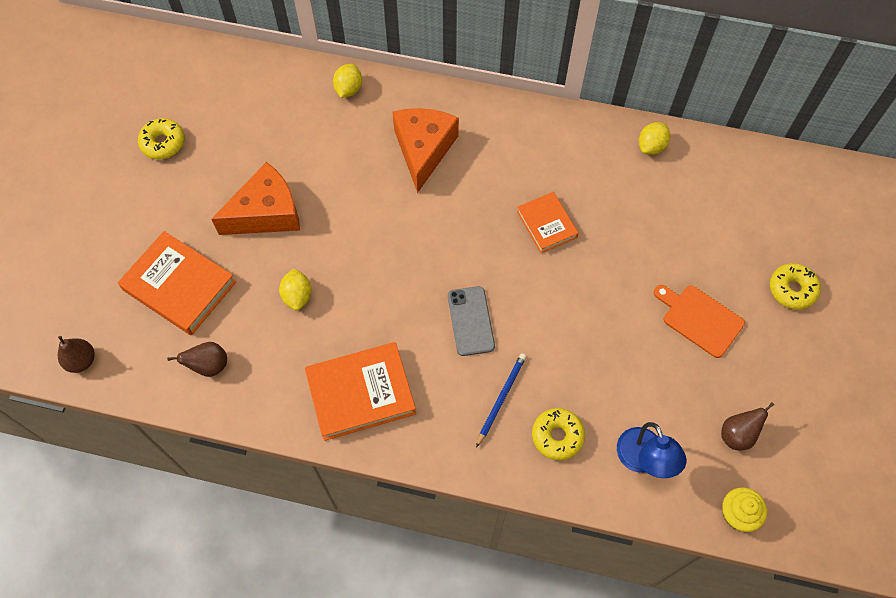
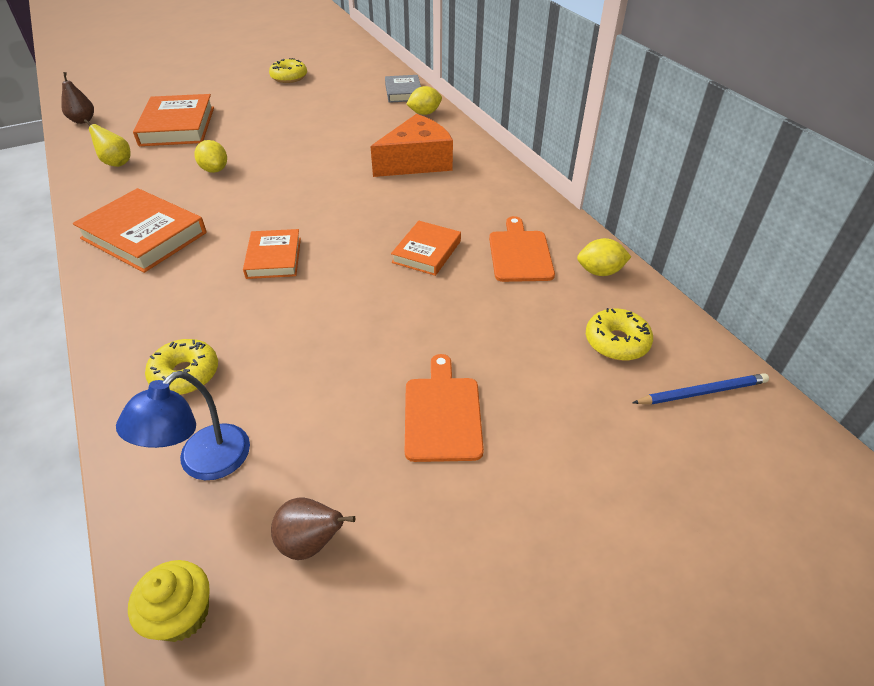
camera: 50 degrees right, 20 degrees down
brown pear [167,342,227,377] -> yellow pear [84,119,130,167]
orange cheese [211,162,300,235] -> none
yellow lemon [279,269,312,311] -> yellow lemon turned 75 degrees counterclockwise [195,140,227,173]
grey phone [448,286,495,356] -> orange book [243,229,301,279]
blue pencil [476,353,526,448] -> blue pencil moved to [633,373,769,405]
yellow donut [770,263,821,310] -> yellow donut moved to [586,308,653,361]
none -> grey book [385,75,421,103]
none -> orange cutting board [489,216,555,282]

